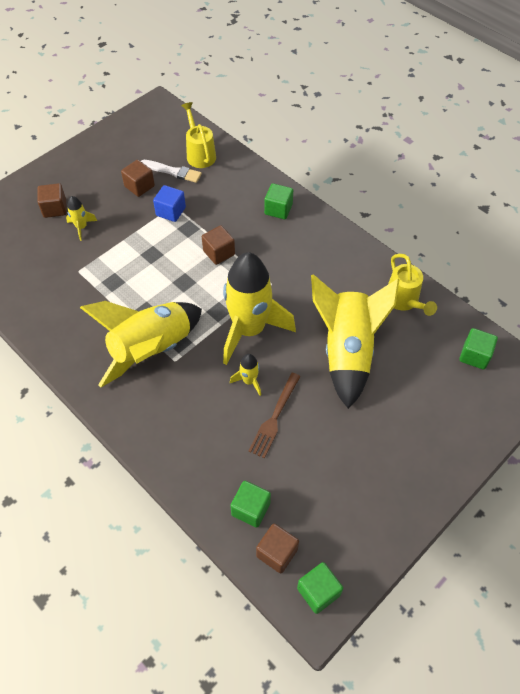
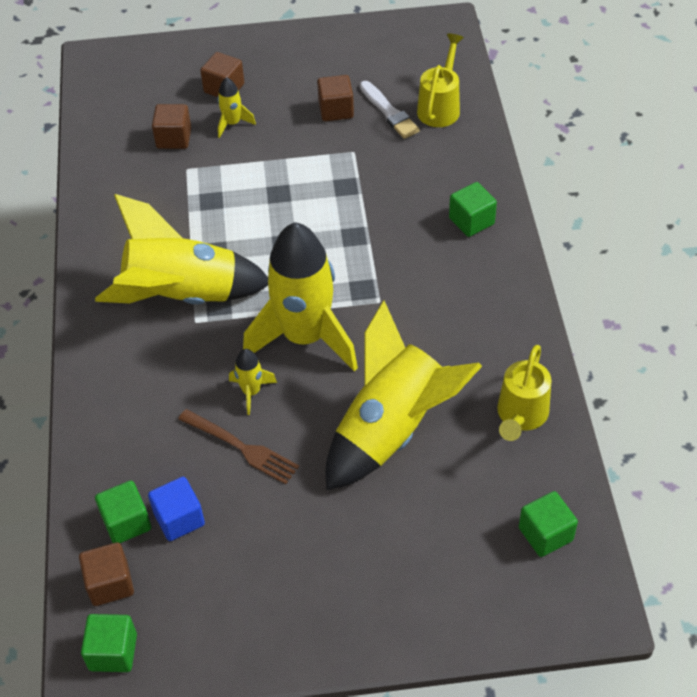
camera: 40 degrees right, 5 degrees down
blue cube [153,185,186,222] -> blue cube moved to [148,477,205,541]
brown cube [202,225,235,265] -> brown cube moved to [152,104,191,149]
brown fork [248,373,301,458] -> brown fork turned 120 degrees counterclockwise [178,409,299,484]

